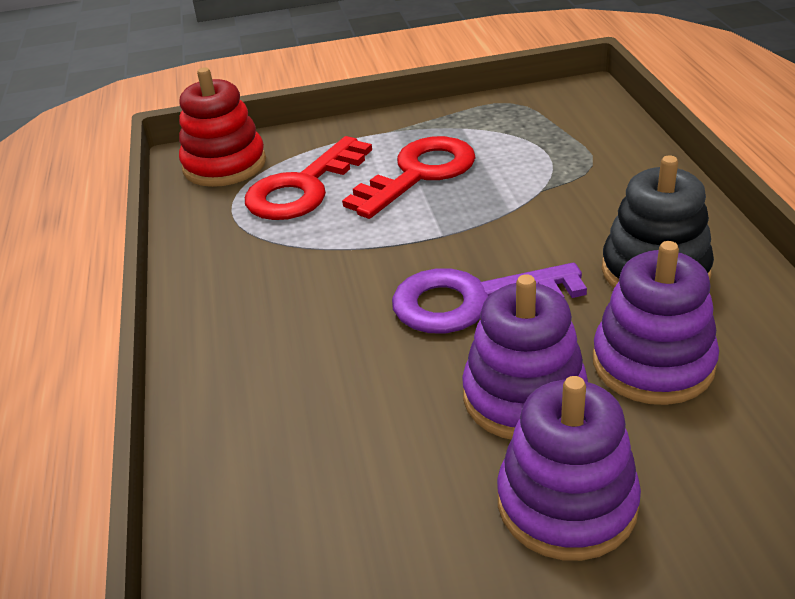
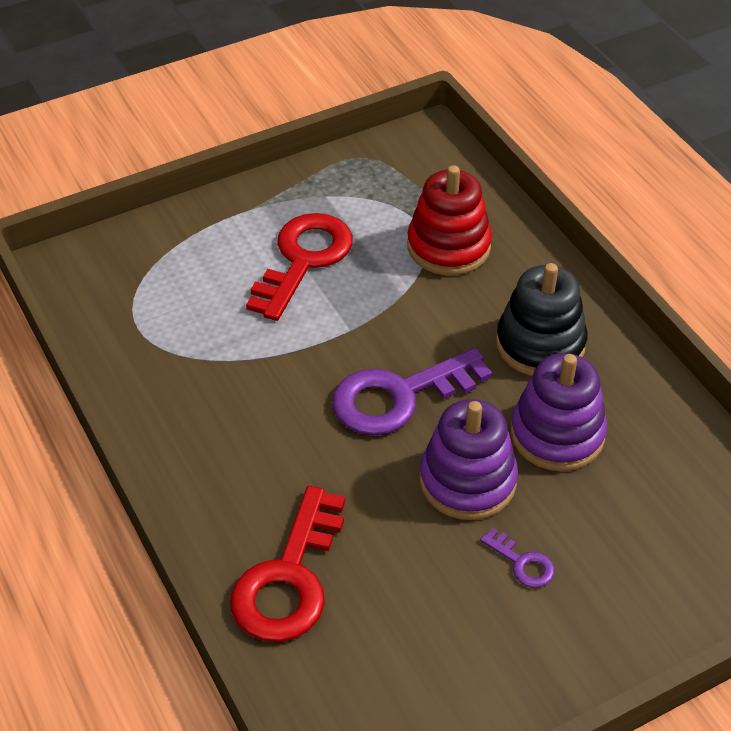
camera: 20 degrees left, 10 degrees up
red stacking toy [179,67,266,187] -> red stacking toy moved to [407,165,492,275]
red key [245,136,372,220] -> red key moved to [230,486,345,642]
purple stacking toy [497,376,641,561] -> purple key [480,528,555,588]

